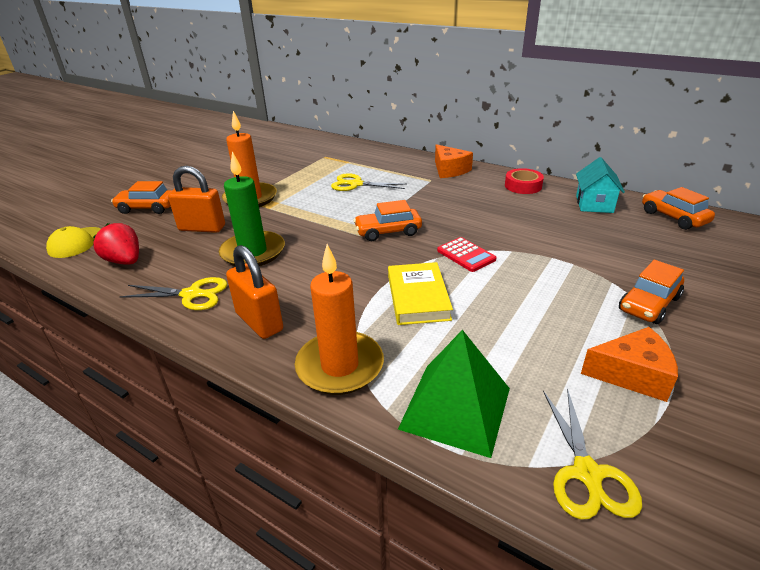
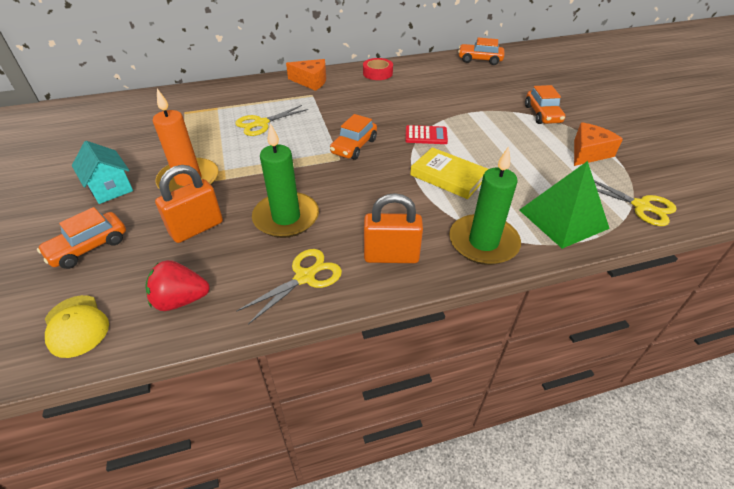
camera: 50 degrees left, 10 degrees up
orange candle [295,244,384,395] -> green candle [449,146,521,265]
turquoise house [576,157,625,213] -> turquoise house moved to [72,141,133,204]

